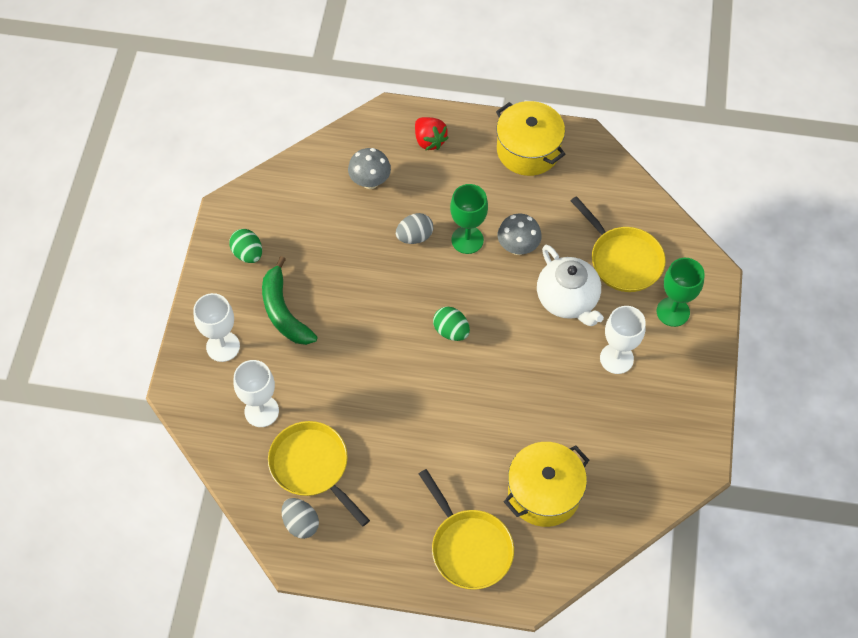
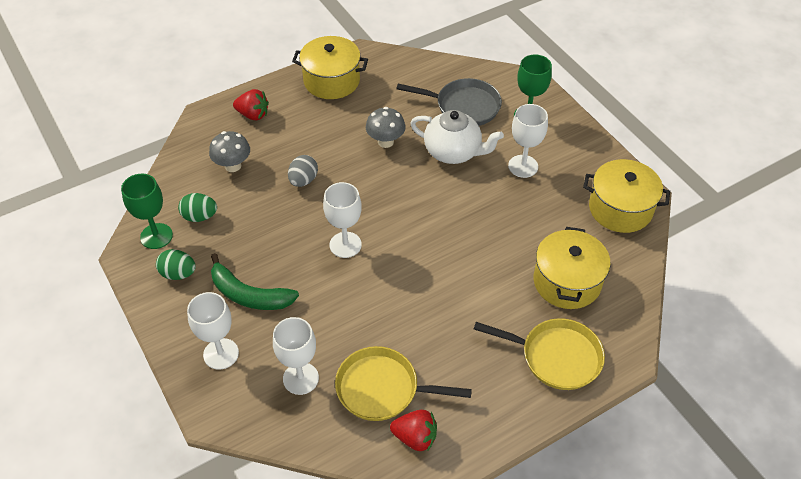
camera: 40 degrees left, 10 degrees down
grey egg [281,498,319,539] -> red strawberry [390,410,437,451]
green egg [433,307,470,341] -> green egg moved to [178,193,217,222]
green goblet [450,184,488,254] -> green goblet moved to [121,174,173,249]
yellow pan [571,196,666,292] -> grey pan [397,78,502,126]
none -> white goblet [323,182,362,258]
none -> yellow pot [583,159,670,233]

